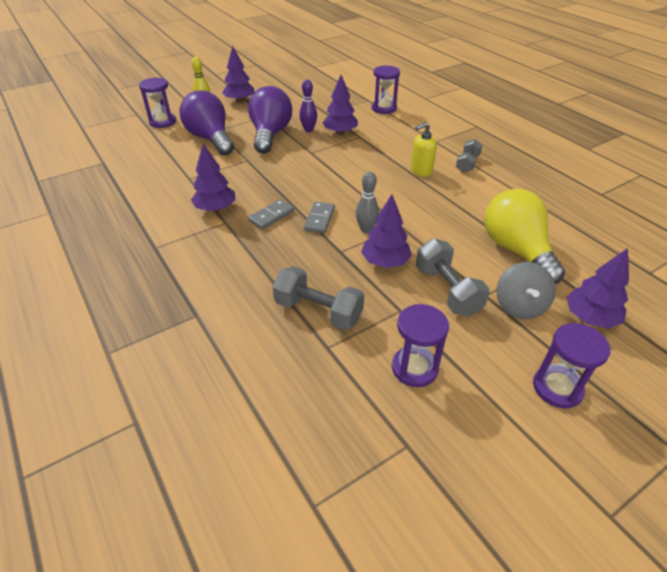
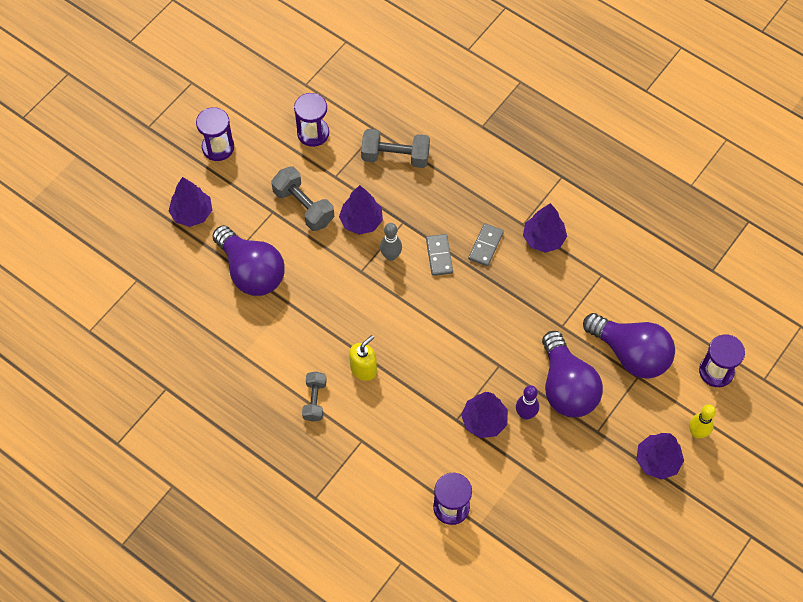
camera: 160 degrees right, 20 degrees up
yellow light bulb [484,189,565,284] -> purple light bulb [212,225,285,296]
grey spinning top [497,262,556,319] -> none

